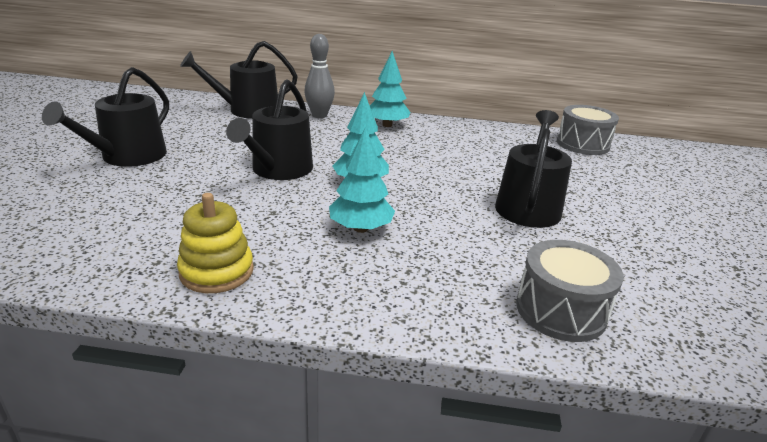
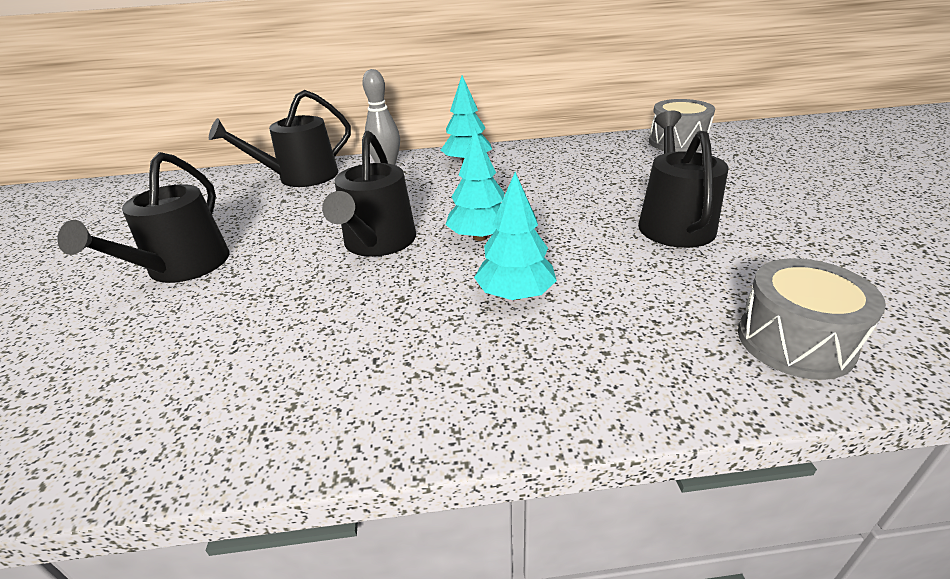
camera: 10 degrees left, 5 degrees up
yellow stacking toy [177,193,254,293] -> none

